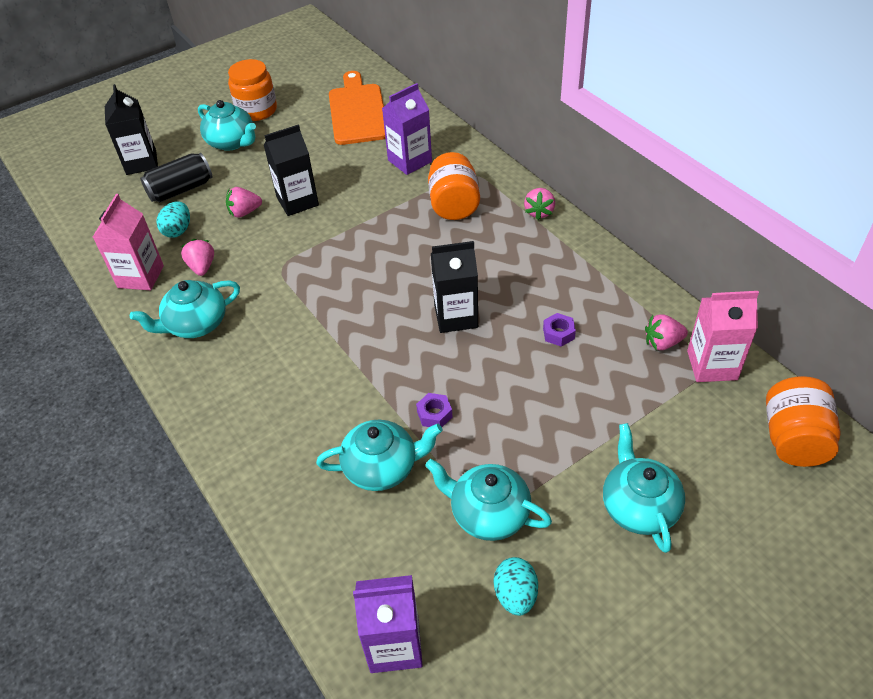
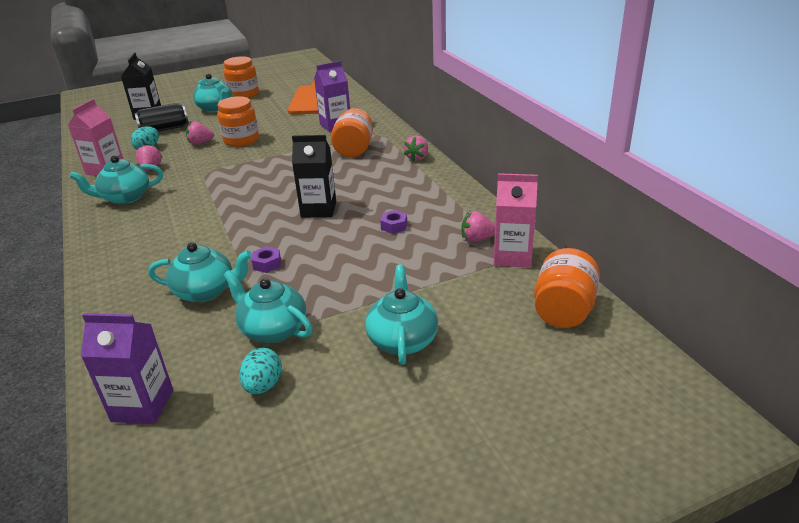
camera: 10 degrees right, 15 degrees down
black carton [264,124,319,216] -> orange jar [217,96,259,147]

